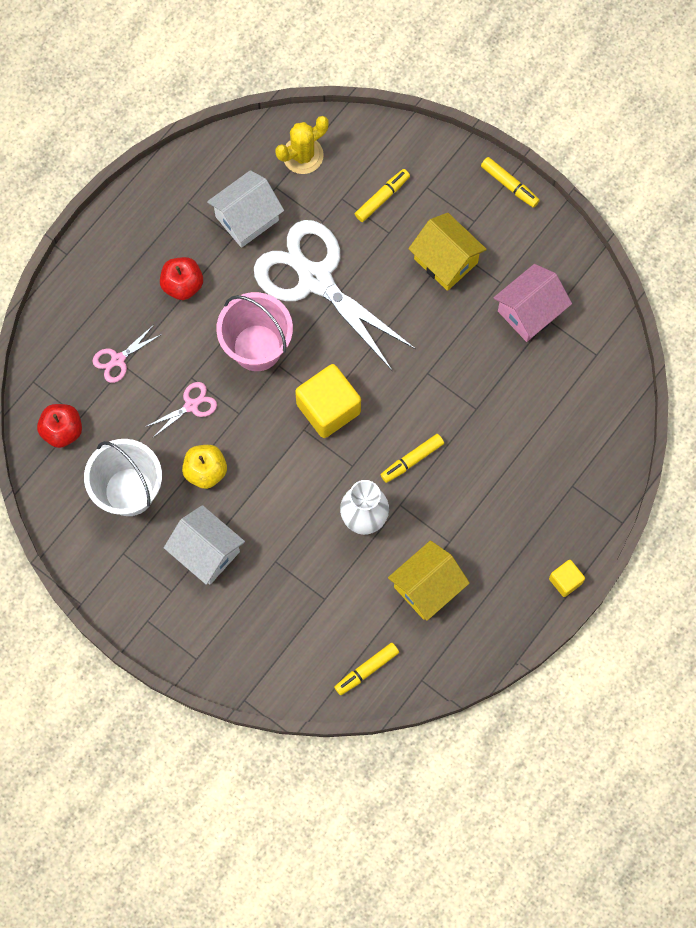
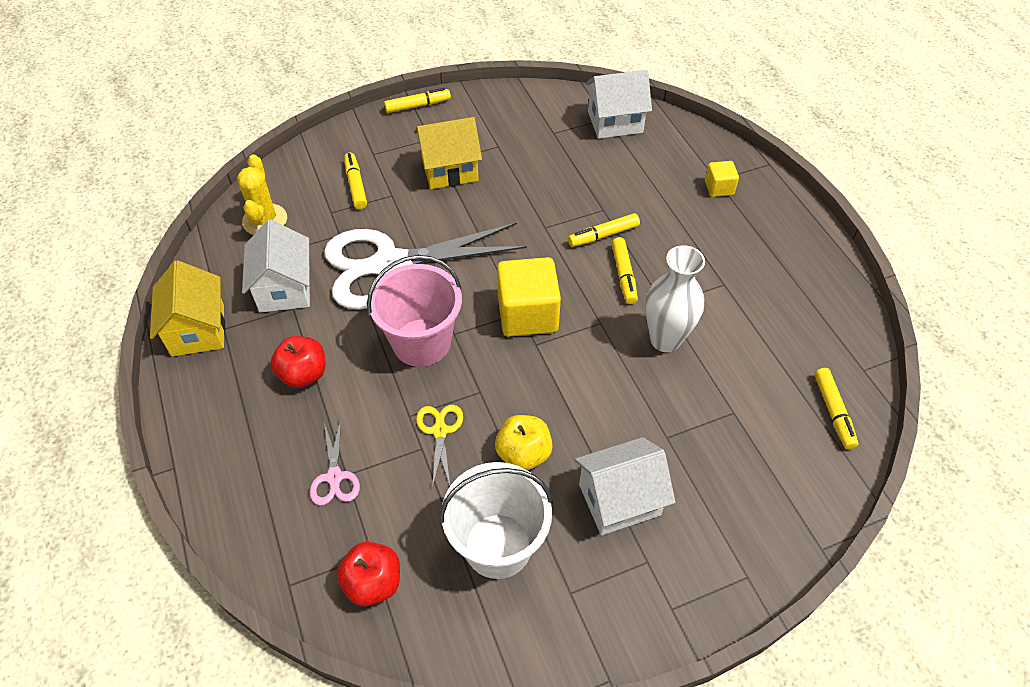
camera: 60 degrees left, 20 degrees down
pink scissors [145,382,217,437] -> yellow scissors [416,405,463,488]
yellow house [388,540,470,621] -> yellow house moved to [150,260,225,357]
pink house [493,264,572,342] -> none
yellow cube [549,560,585,597] -> yellow cube moved to [705,161,739,197]
none -> yellow marker [568,213,640,247]
none -> white house [585,70,652,139]

